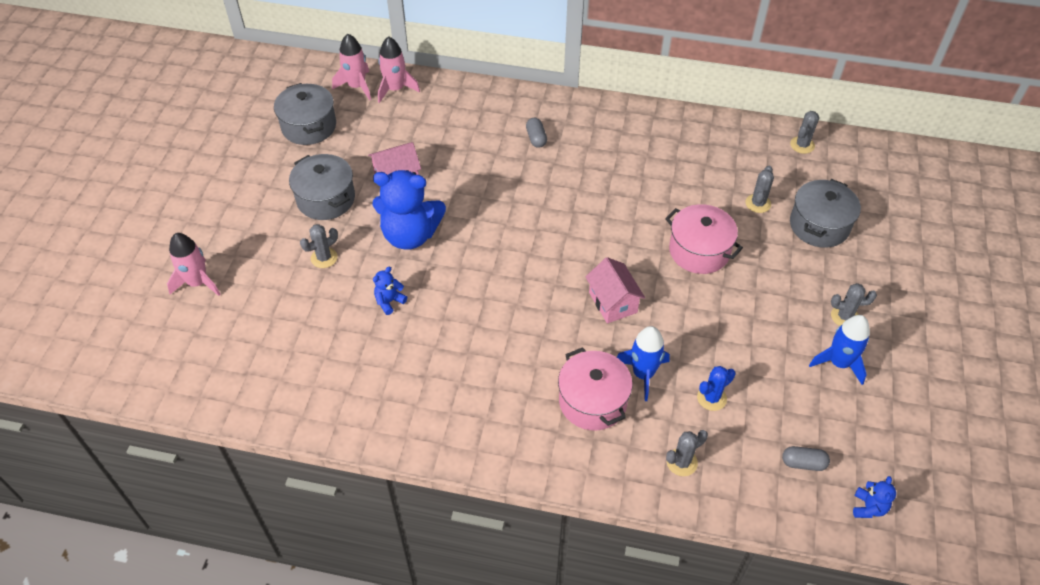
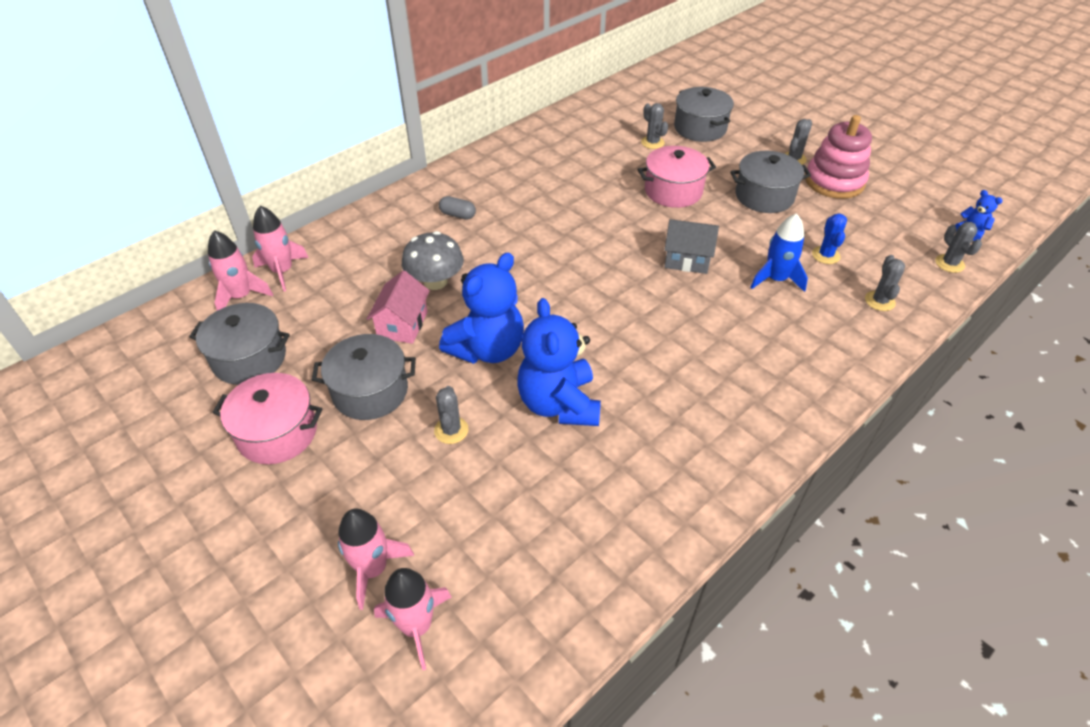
camera: 55 degrees left, 5 degrees down
blue teddy bear [373,267,407,315] -> blue teddy bear [517,298,601,426], size x2.31
pink pot [558,347,633,431] -> pink pot moved to [213,373,322,464]
pink house [585,257,645,323] -> grey house [664,219,719,274]
grey capsule [782,446,830,471] -> none
grey cactus [790,111,819,154] -> grey cactus moved to [935,222,982,273]
blue rocket [809,315,870,385] -> pink stacking toy [805,115,872,199]
none -> pink rocket [374,568,451,670]
none -> grey mushroom [402,231,464,290]
none -> grey pot [730,151,811,213]

